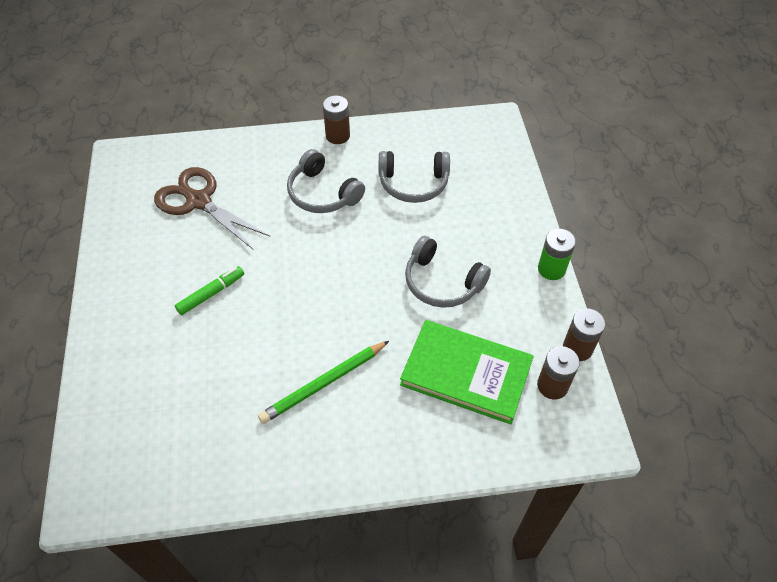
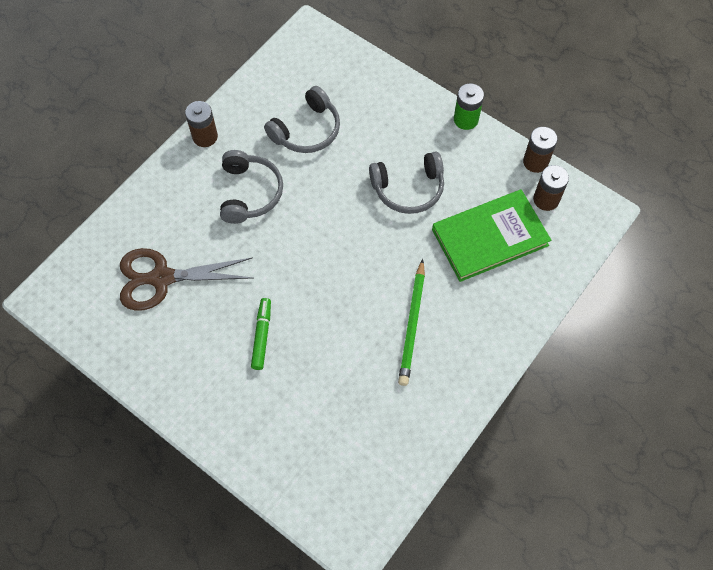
camera: 45 degrees left, 10 degrees up
grey headphones [287,149,365,213] -> grey headphones turned 90 degrees counterclockwise [220,150,283,224]

